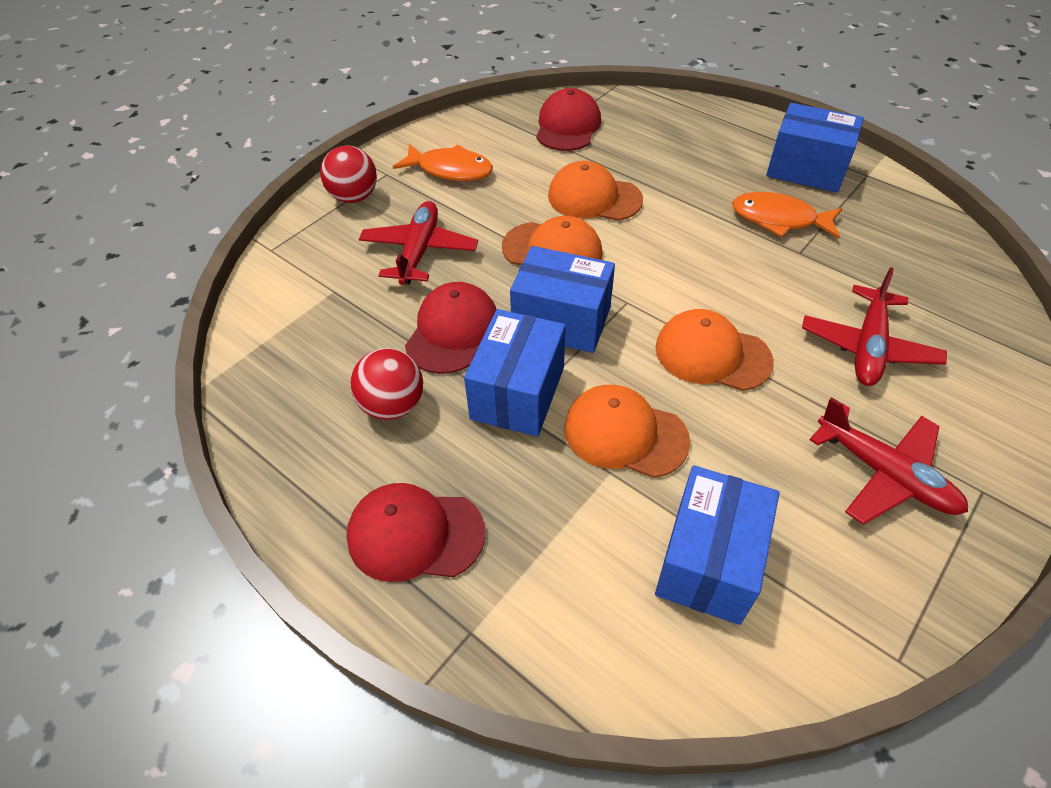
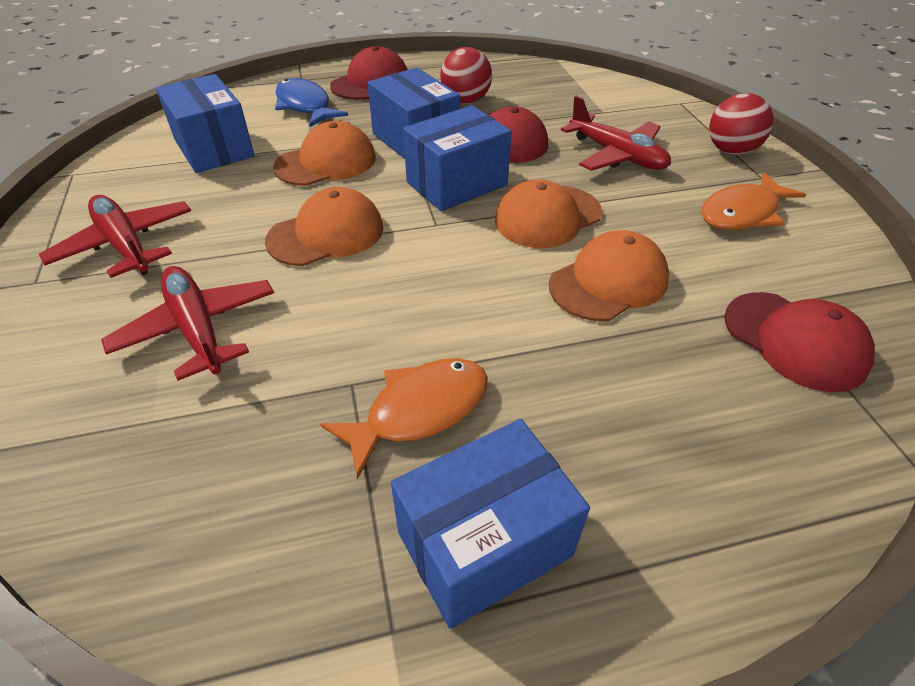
camera: 125 degrees right, 5 degrees down
red plane [809,397,968,525] -> red plane turned 60 degrees clockwise [39,195,191,278]
none -> blue fish [275,78,348,127]

